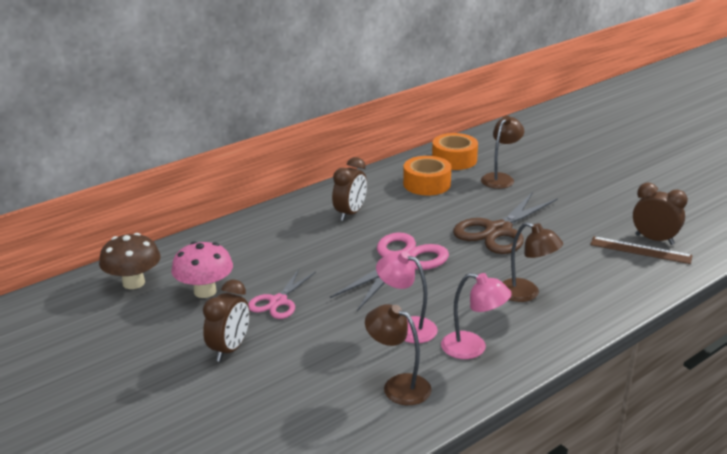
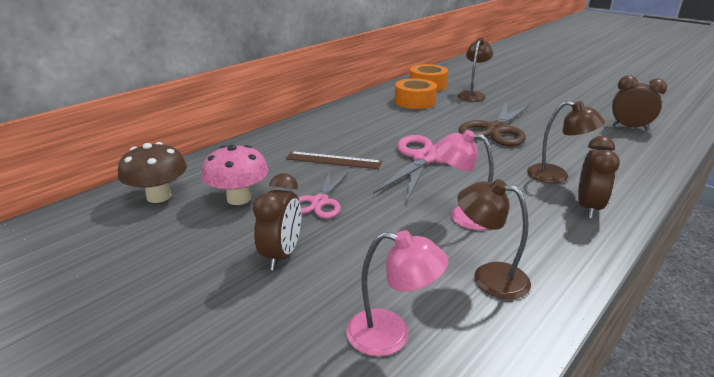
camera: 10 degrees left, 0 degrees up
brown clock [332,157,367,221] -> brown clock moved to [578,136,620,218]
pink lamp [441,273,512,359] -> pink lamp moved to [346,230,448,356]
brown ruler [590,236,693,264] -> brown ruler moved to [286,151,382,169]

